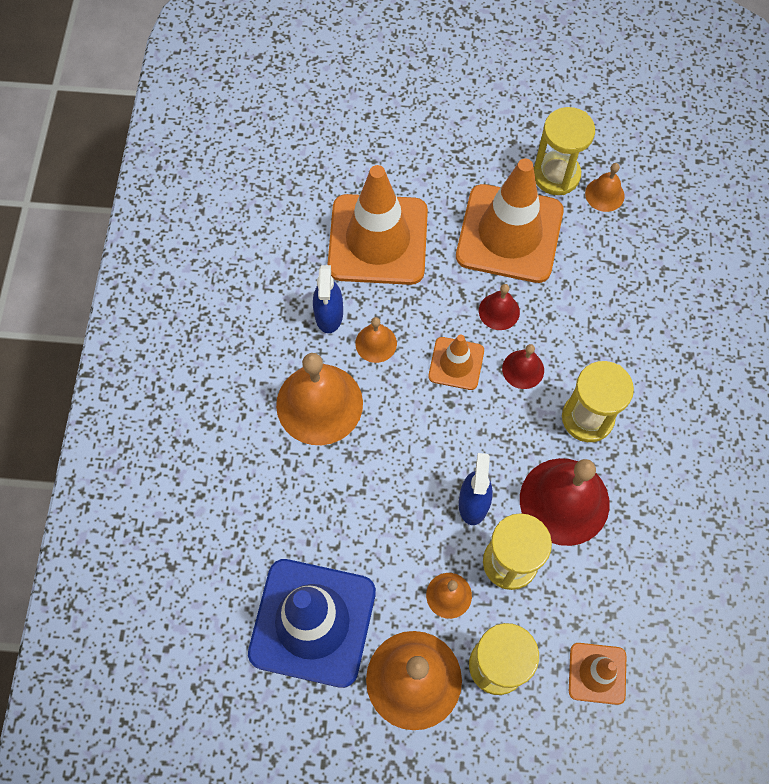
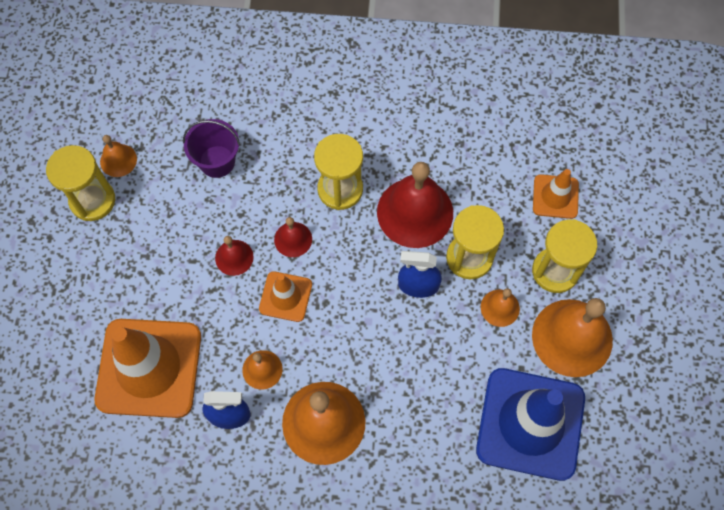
camera: 90 degrees left, 0 degrees up
orange traffic cone [456,159,564,283] -> none
none -> purple bucket [183,119,240,178]

